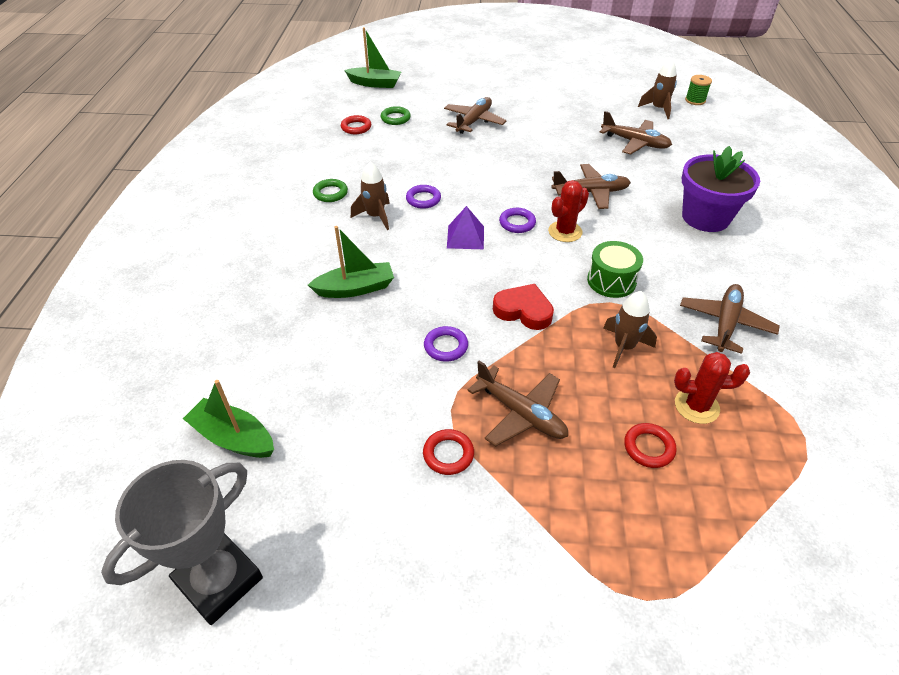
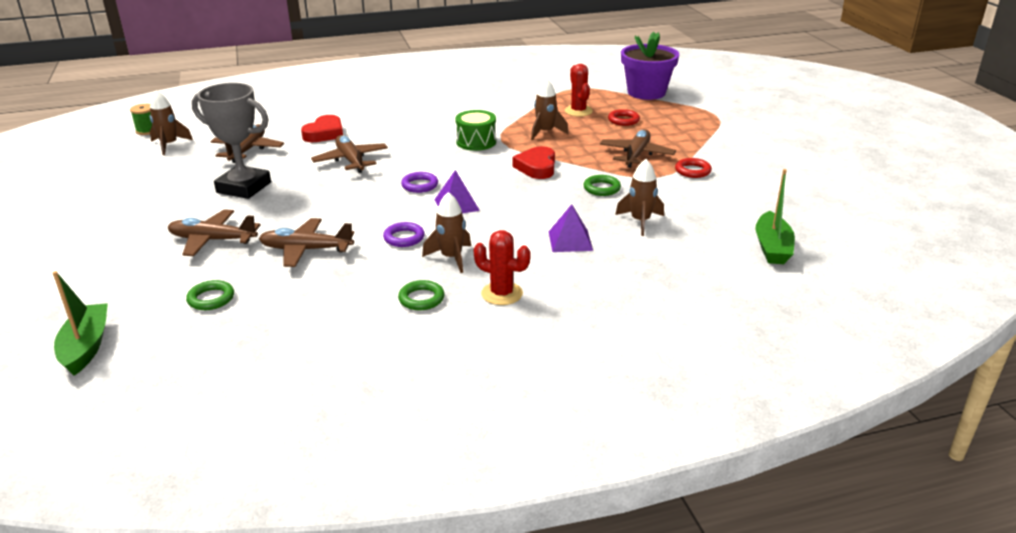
camera: 110 degrees left, 15 degrees down
grey trophy [101,460,263,625] -> grey trophy moved to [192,83,271,199]
green boat [308,226,394,298] -> purple pyramid [549,204,593,252]
red ring [341,115,371,134] -> none
purple ring [424,326,468,362] -> green ring [583,175,621,196]
red cactus [548,180,589,242] -> red cactus moved to [473,230,531,305]
brown plane [680,284,780,354] -> brown plane moved to [259,218,354,267]
purple flower pot [682,146,760,232] -> purple flower pot moved to [621,32,679,100]
none -> red heart [301,115,343,142]
none -> brown rocket [615,159,664,236]

